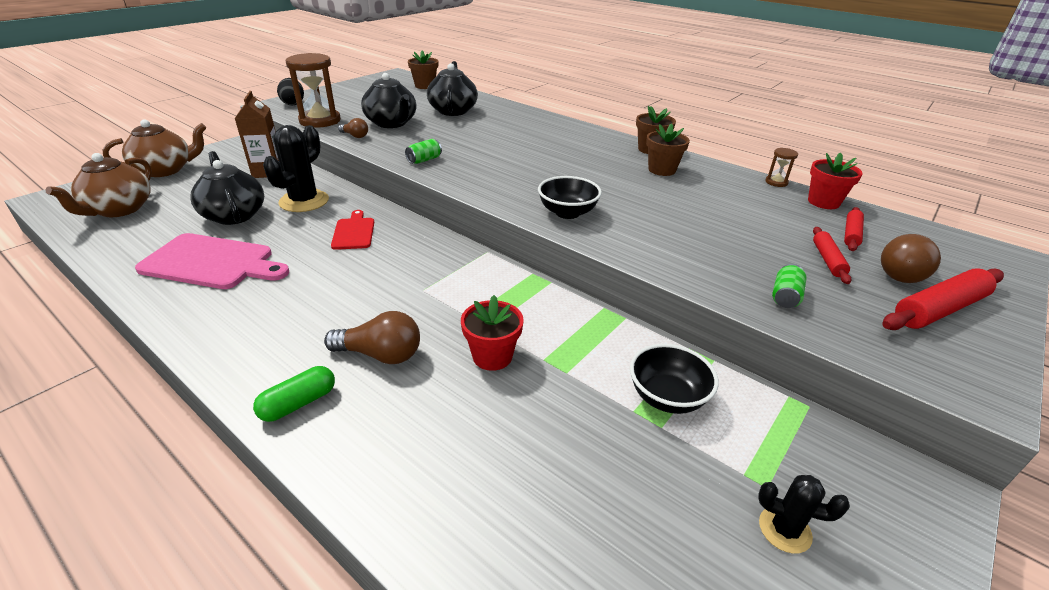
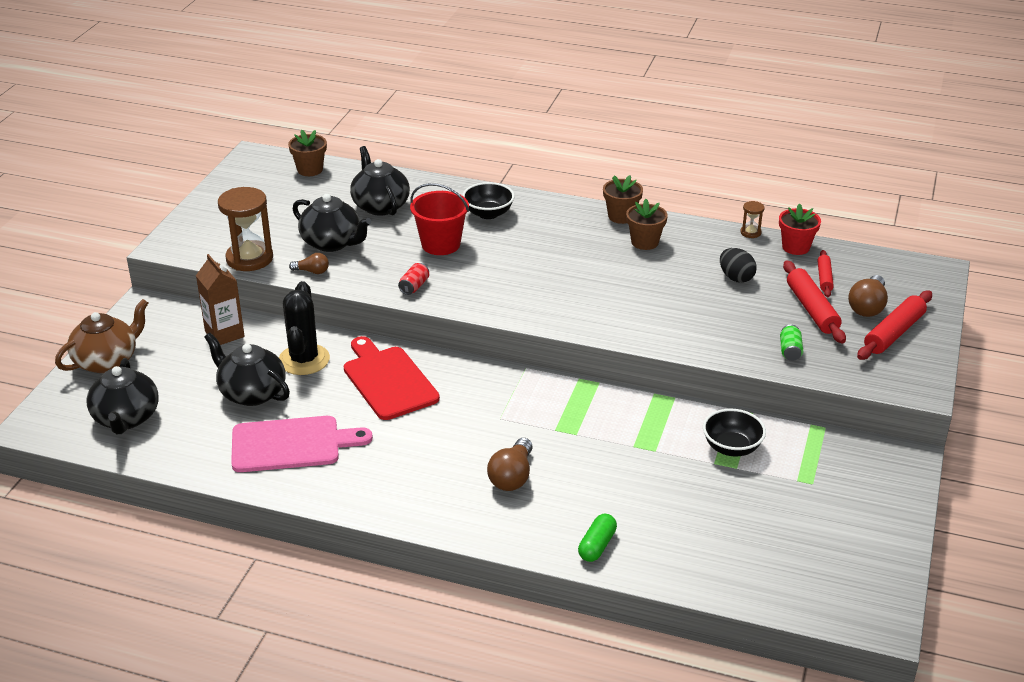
camera: 20 degrees left, 0 degrees up
brown teapot [45,153,152,217] -> black teapot [87,358,159,434]
green capsule [253,366,335,422] -> green capsule moved to [578,514,617,562]
black egg [277,78,304,105] -> black egg moved to [720,248,757,283]
brown light bulb [324,311,420,364] -> brown light bulb turned 120 degrees clockwise [487,438,533,491]
red cutting board [331,210,374,250] -> red cutting board [344,336,440,420], size x1.78
green can [405,139,442,164] -> red can [398,263,429,295]
red flower pot [461,295,524,371] -> none
black bowl [538,176,602,219] -> black bowl moved to [462,182,515,219]
black cactus [758,475,850,554] -> none
red rolling pin [813,227,851,284] -> red rolling pin [783,260,846,343], size x1.68
none -> red bucket [410,183,469,255]

